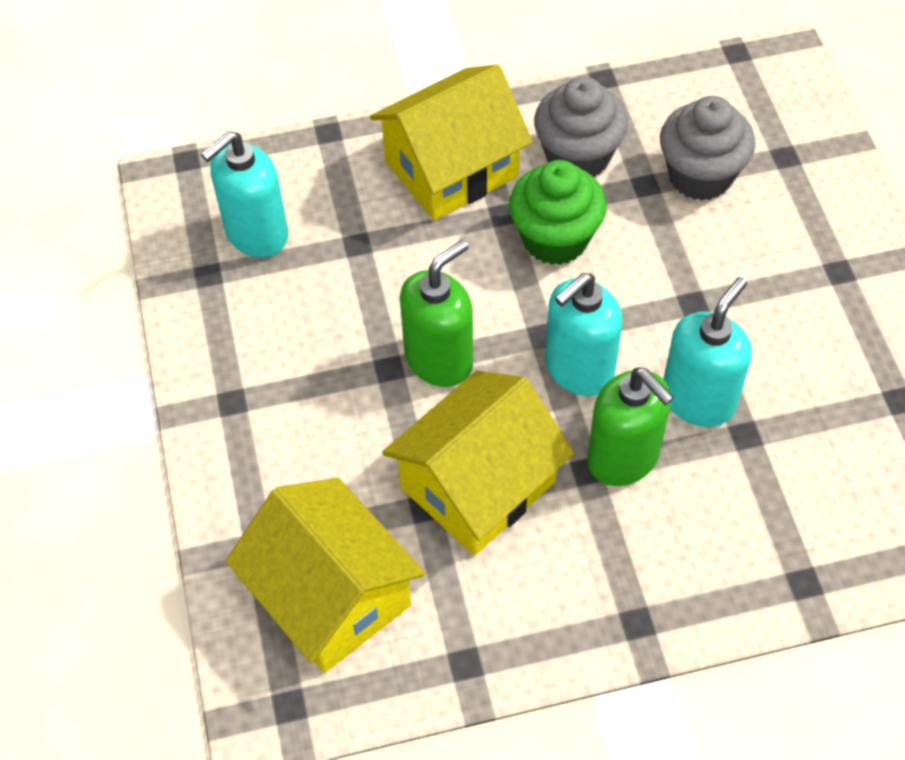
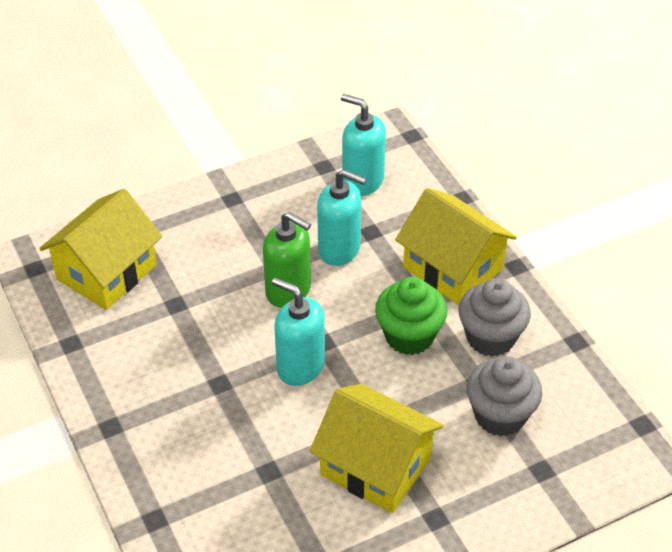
camera: 75 degrees right, 10 degrees down
yellow house [382,370,575,555] -> yellow house moved to [309,384,444,513]
green soap dispenser [587,367,674,486] -> none
turquoise soap dispenser [664,277,752,427] -> turquoise soap dispenser moved to [317,169,367,266]

